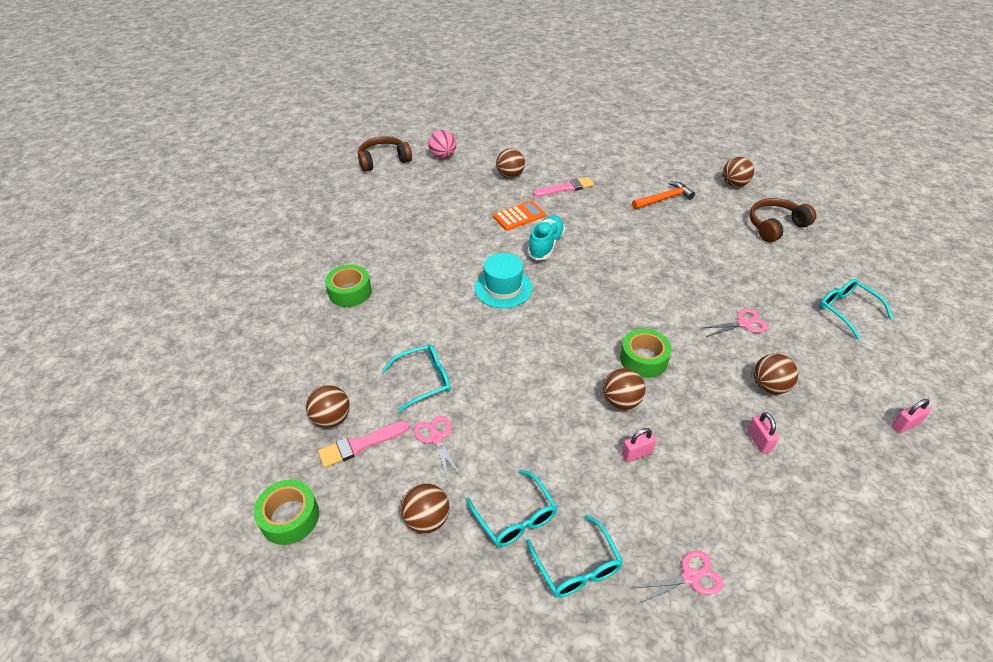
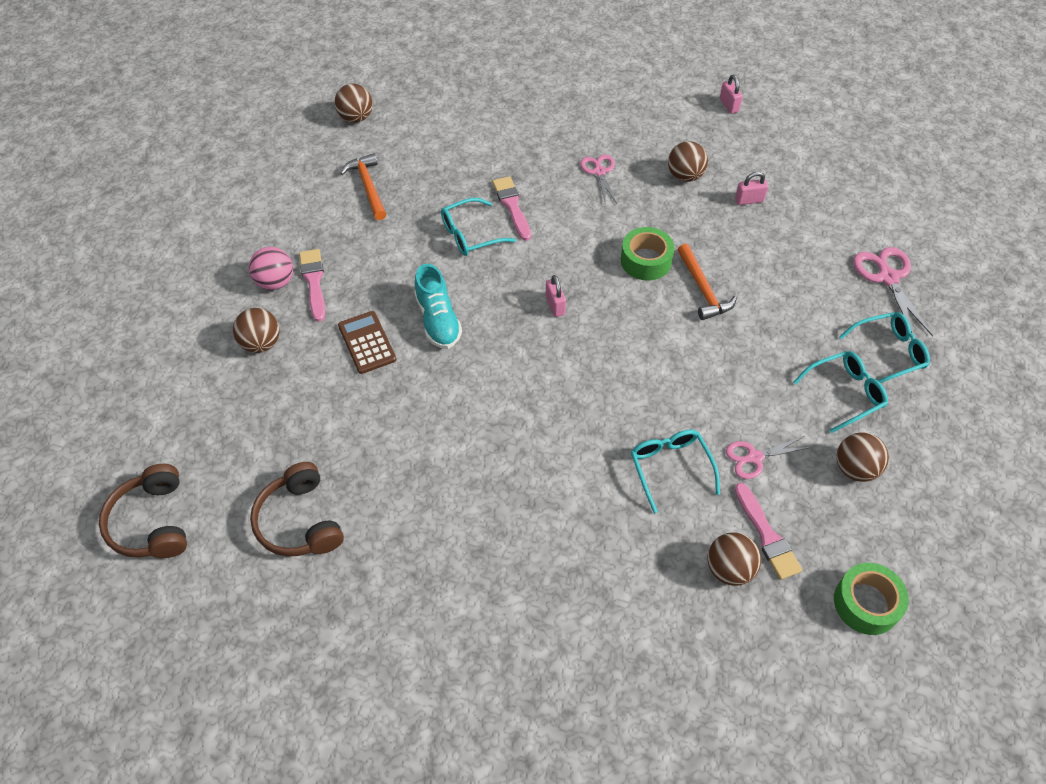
camera: 85 degrees left, 10 degrees up
green tape [325,265,372,307] -> none
pink ball [429,130,456,159] -> pink ball moved to [249,247,293,290]
turquoise hat [475,253,533,308] -> none
orange calculator [493,201,546,231] -> brown calculator [338,311,396,374]
turquoise shoe [528,215,565,260] -> turquoise shoe turned 135 degrees counterclockwise [414,264,462,349]
brown ball [603,368,645,410] -> orange hammer [678,244,737,320]
pink padlock [622,428,657,462] -> pink padlock moved to [546,275,566,317]
pink scissors [633,551,723,603] -> pink scissors [853,247,933,337], size x1.52
brown headphones [749,198,816,242] -> brown headphones moved to [250,462,344,556]
turquoise glasses [820,279,893,339] -> turquoise glasses moved to [441,198,516,256]
none -> pink brush [492,176,531,241]

